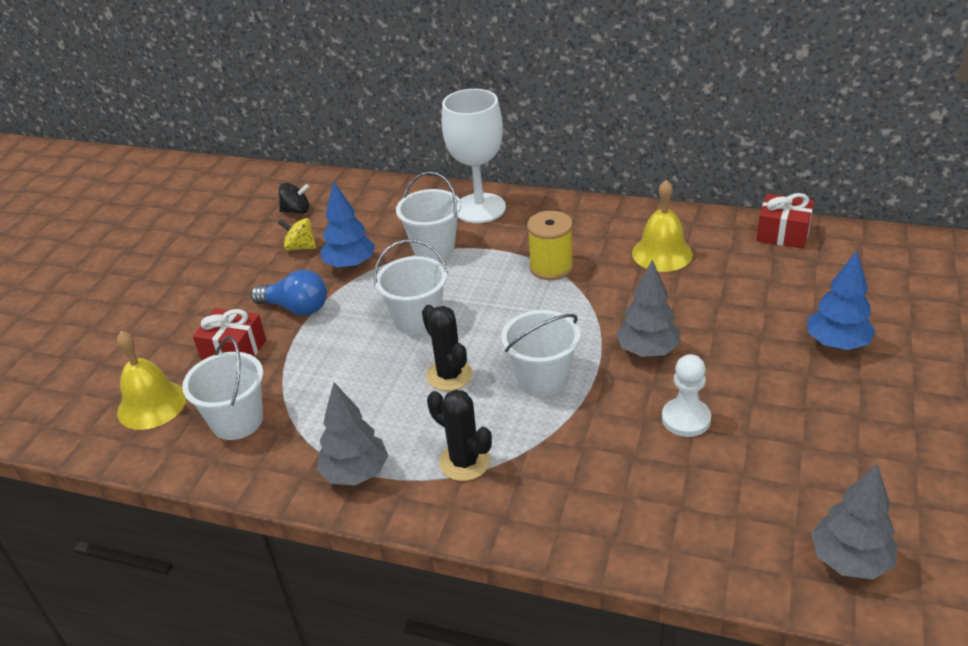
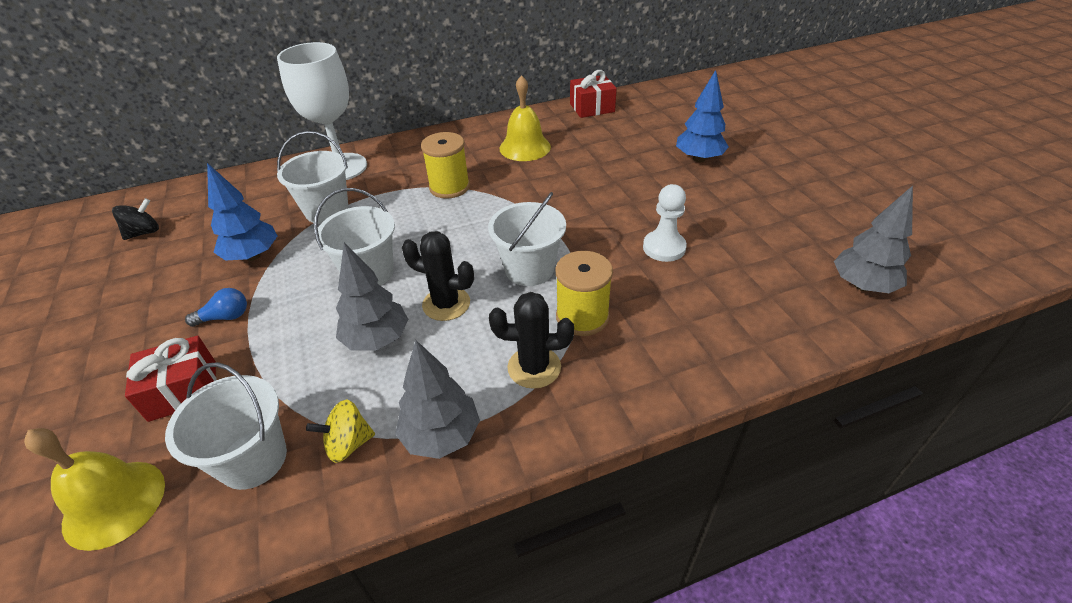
camera: 40 degrees left, 5 degrees up
blue light bulb [251,270,327,316] -> blue light bulb [185,288,247,327], size x0.61
yellow spinning top [278,218,316,251] -> yellow spinning top moved to [306,399,375,463]
grey tree [616,260,680,357] -> grey tree moved to [336,243,409,351]
none -> yellow spool [555,251,613,336]

